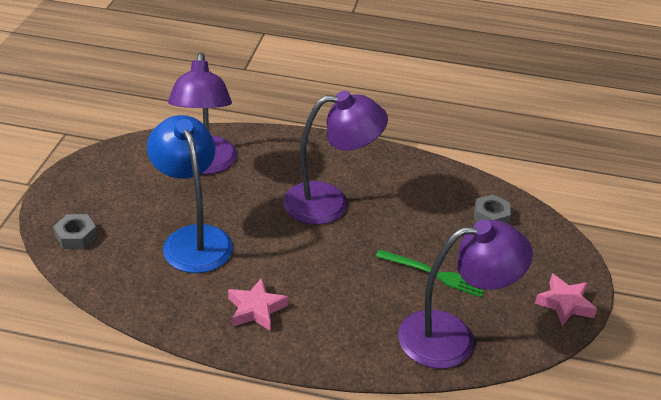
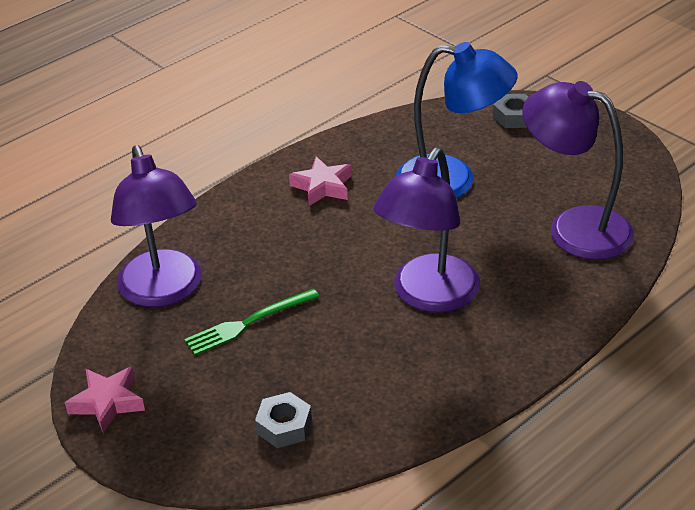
camera: 130 degrees right, 0 degrees up
purple lamp [398,220,533,369] -> purple lamp turned 45 degrees counterclockwise [111,145,202,307]

